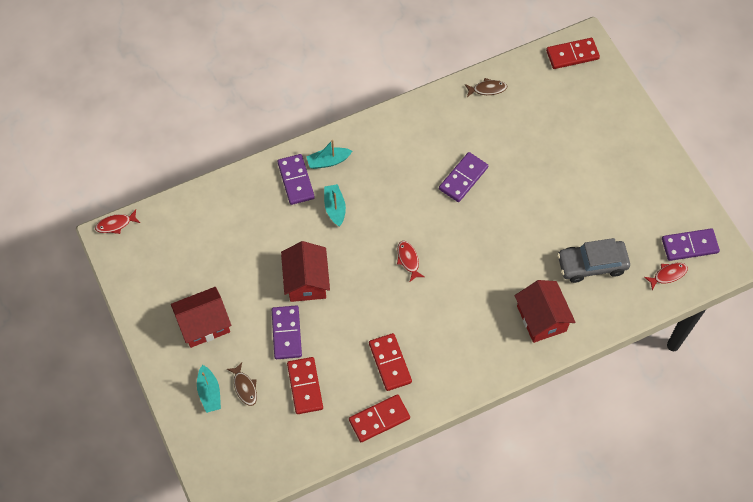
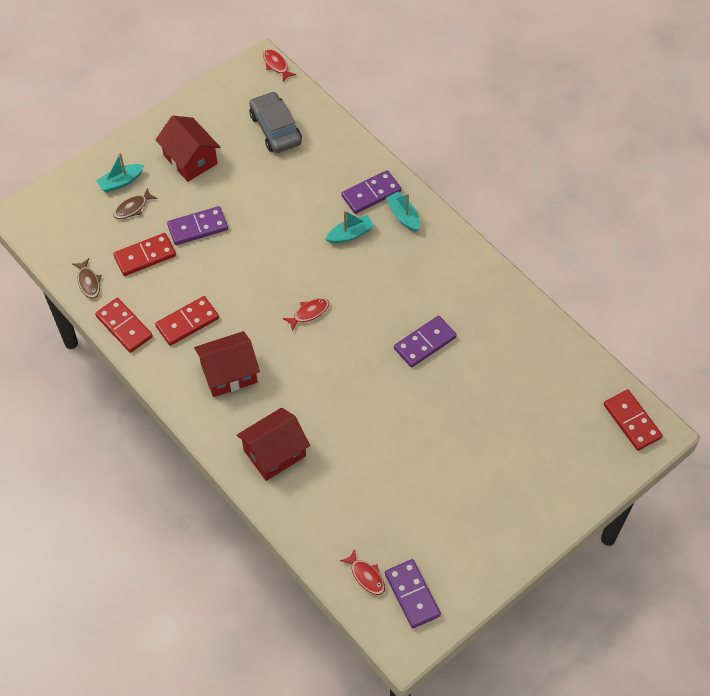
camera: 75 degrees right, 5 degrees down
red house [281,241,330,302] -> red house moved to [194,331,260,397]
purple domino [439,152,488,202] -> purple domino turned 60 degrees counterclockwise [394,316,457,367]
brown fish [465,78,507,97] -> brown fish moved to [72,258,102,299]
grey car [557,238,630,283] -> grey car moved to [249,91,302,153]

